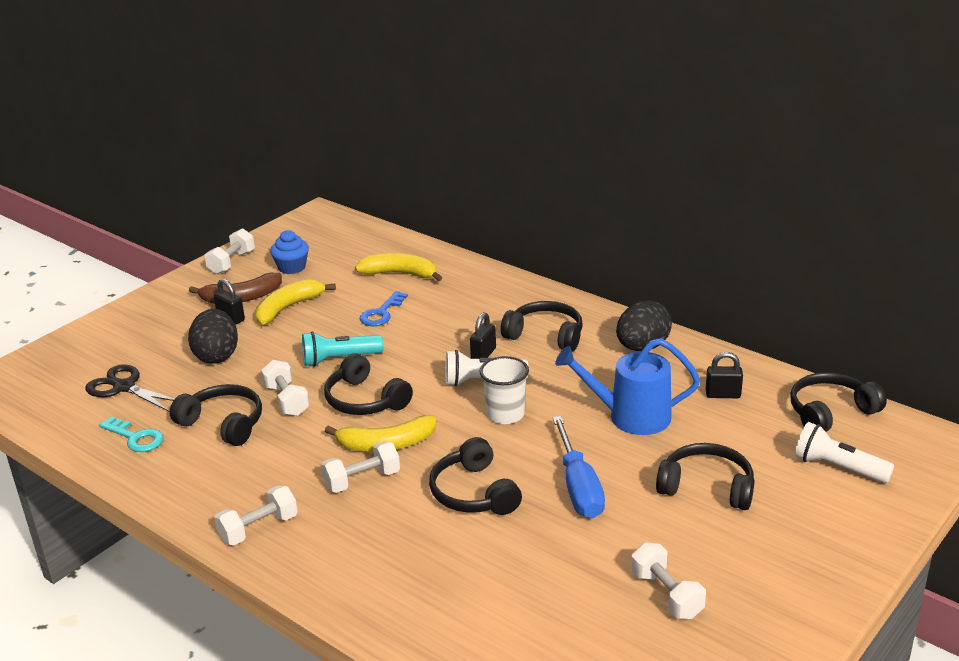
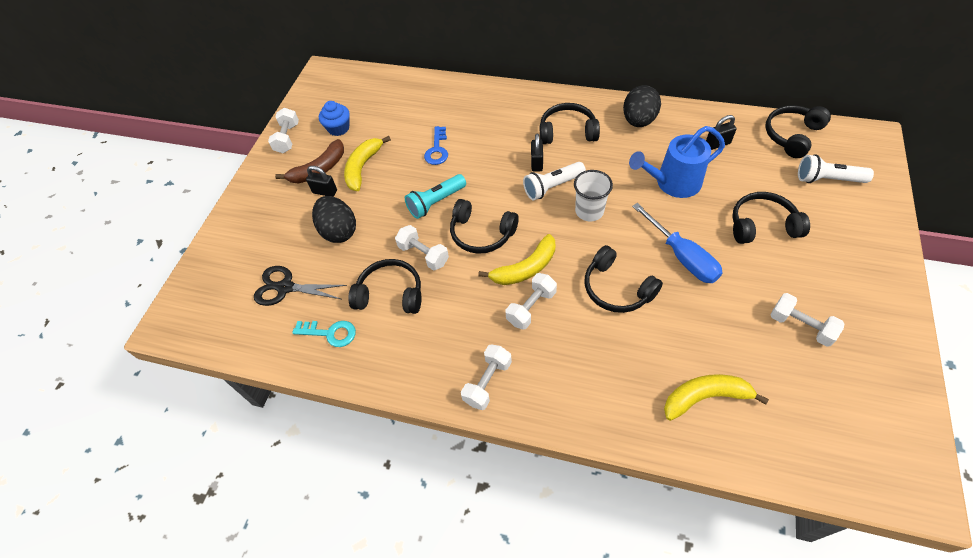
camera: 20 degrees left, 25 degrees up
yellow banana [355,253,442,281] -> yellow banana moved to [664,374,769,421]

